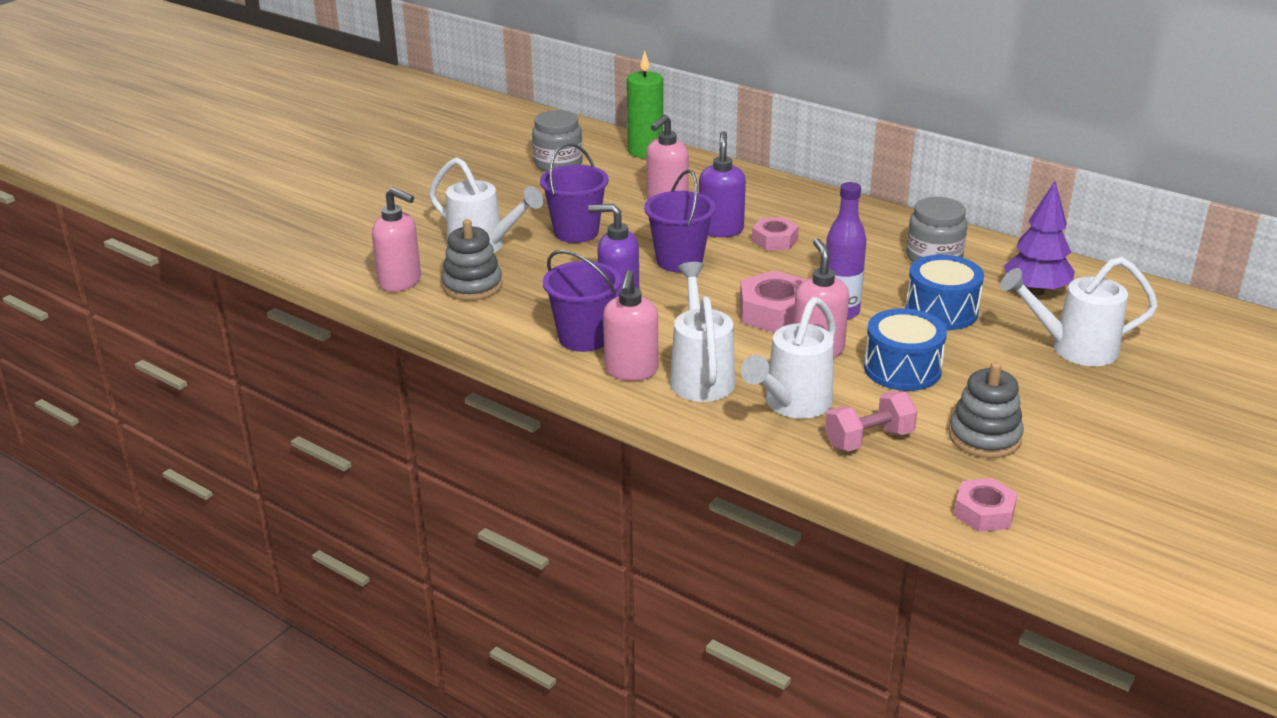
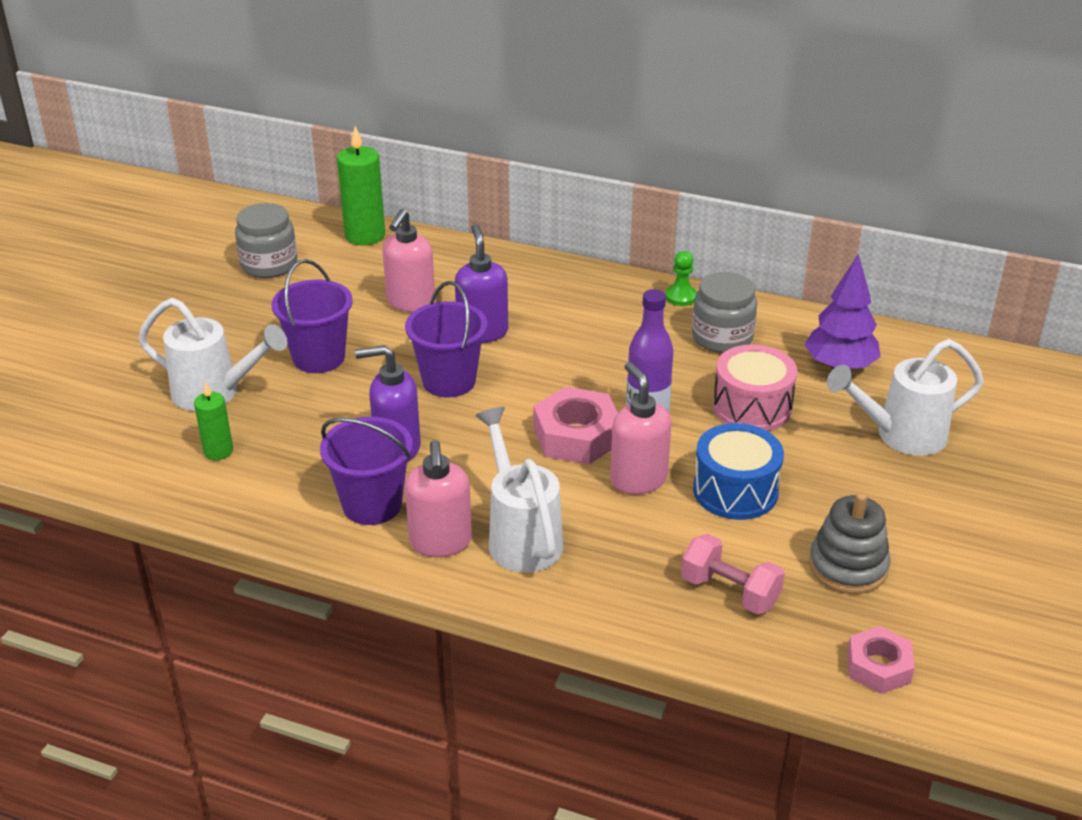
camera: 15 degrees left, 5 degrees up
pink soap dispenser [372,187,421,292] -> none
grey stacking toy [442,219,503,301] -> green candle [194,382,233,460]
white watering can [741,297,836,419] -> none
pink nut [752,217,799,250] -> none
pink dumbbell [825,391,917,451] -> pink dumbbell turned 75 degrees clockwise [681,534,785,615]
blue drum [905,254,984,330] -> pink drum [713,344,798,431]
none -> green pawn [665,251,697,306]

